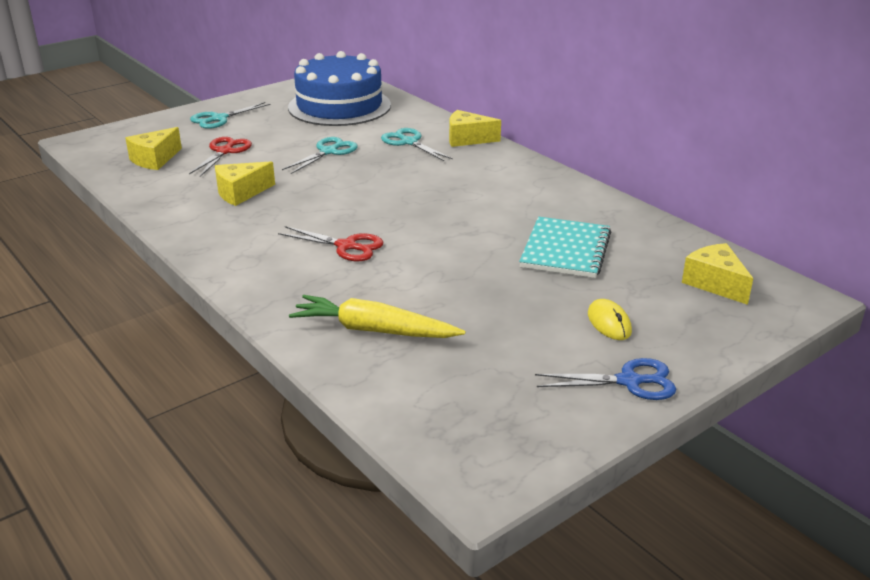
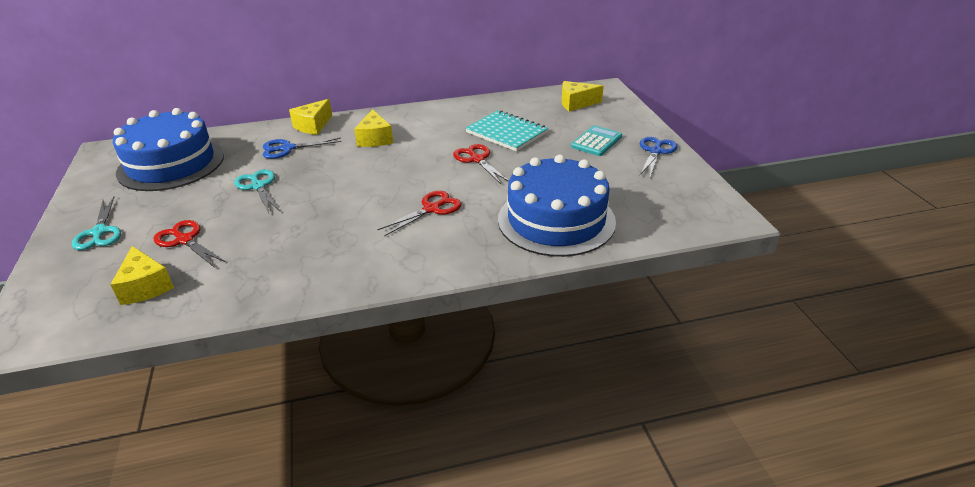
camera: 65 degrees left, 5 degrees up
yellow cheese [215,161,275,206] -> yellow cheese moved to [354,109,393,147]
yellow carrot [289,295,465,338] -> blue cake [498,155,616,257]
turquoise scissors [381,128,453,161] -> blue scissors [263,138,341,159]
yellow mouse [588,299,632,340] -> turquoise calculator [571,125,622,156]
none -> red scissors [453,144,509,184]

